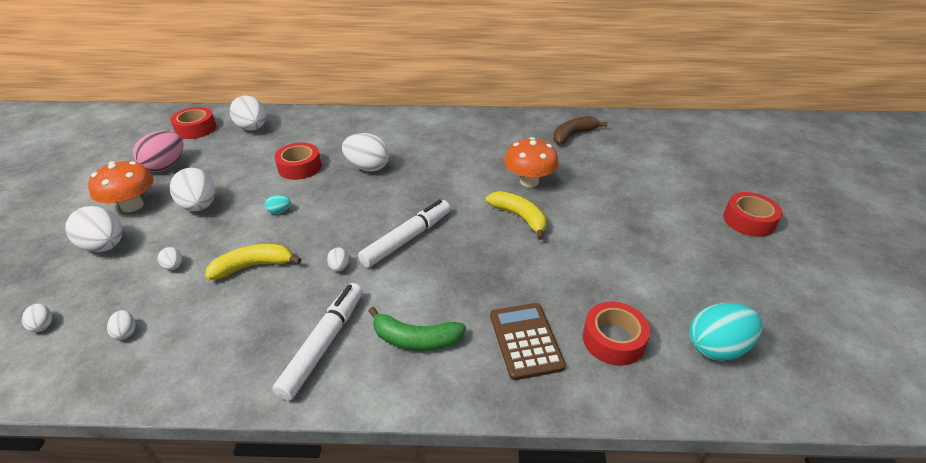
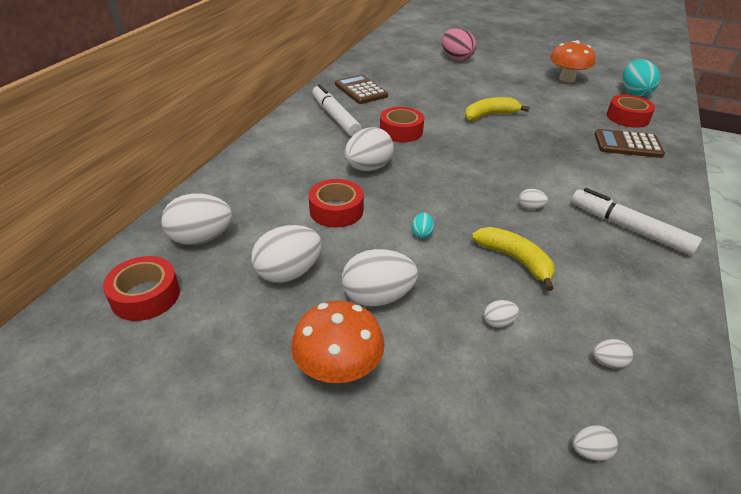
camera: 70 degrees left, 0 degrees up
white egg [65,206,122,252] -> white egg moved to [251,225,322,283]
pink egg [133,131,183,172] -> pink egg moved to [442,28,476,61]
yellow banana [205,244,301,280] -> yellow banana turned 135 degrees clockwise [472,227,555,291]
white marker [358,199,450,268] -> white marker moved to [312,84,361,136]
green banana [368,307,466,351] -> none
orange mushroom [504,137,559,187] -> orange mushroom moved to [550,40,596,83]
brown banana [553,116,608,145] -> none
red tape [723,192,782,237] -> red tape moved to [380,107,424,142]
none -> brown calculator [335,75,388,104]

